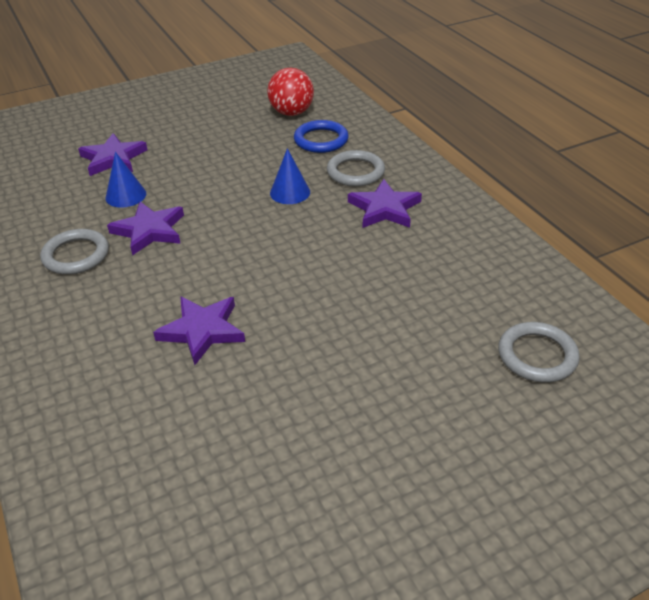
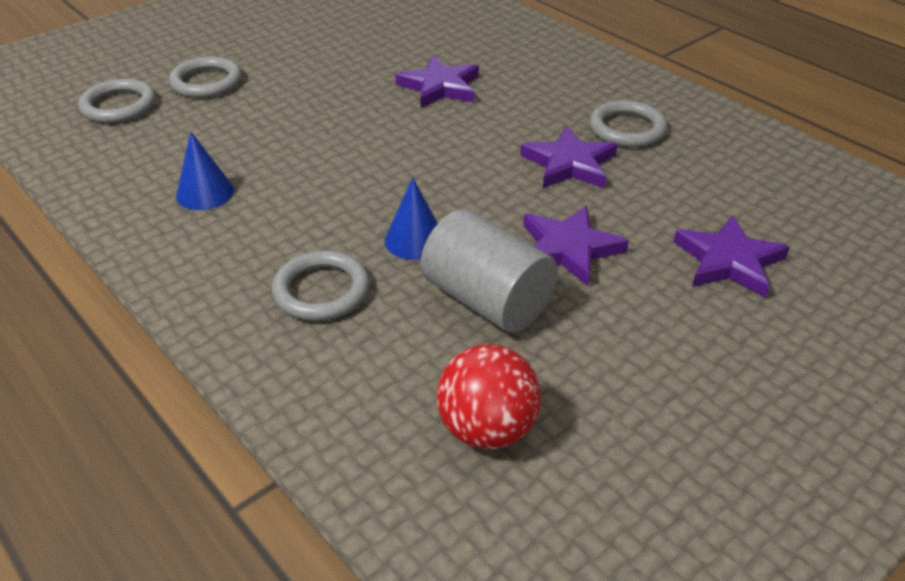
camera: 165 degrees right, 0 degrees up
blue cone [106,152,146,208] -> blue cone moved to [176,131,234,210]
blue ring [294,120,349,153] -> none
purple star [348,179,422,228] -> purple star moved to [523,205,629,286]
none -> grey ring [169,56,242,98]
none -> grey cylinder [421,209,558,333]

